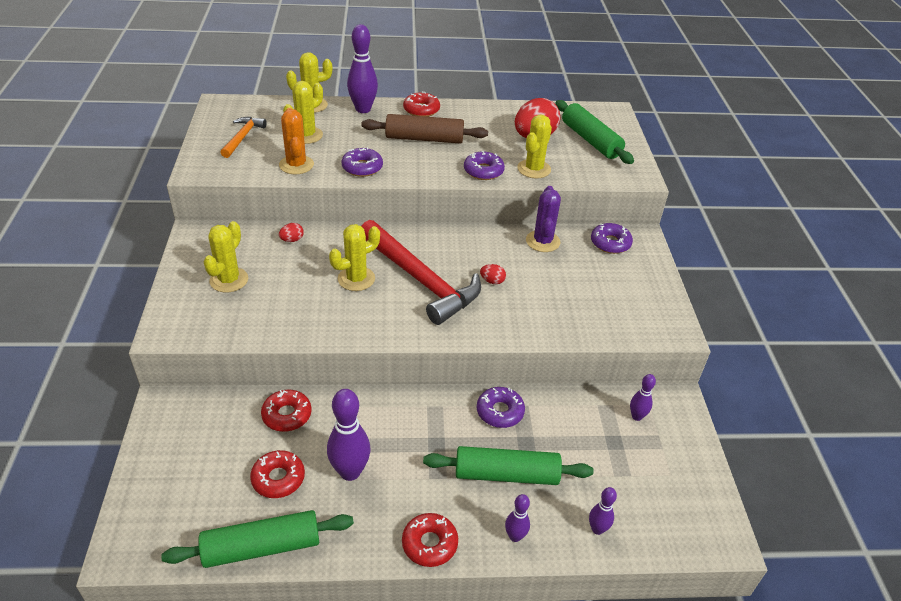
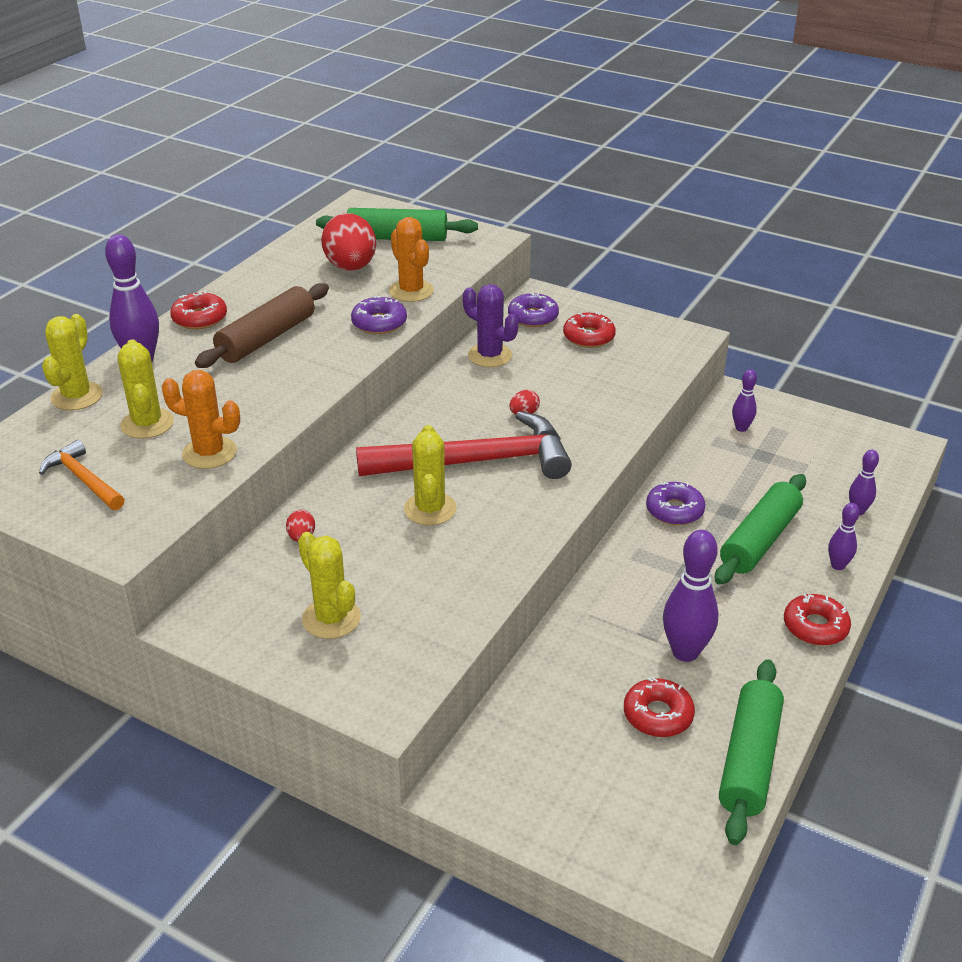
camera: 55 degrees left, 5 degrees down
red donut [261,390,312,432] -> red donut moved to [563,312,616,348]
purple donut [342,147,383,177] -> none
yellow cactus [517,114,552,178] -> orange cactus [389,217,434,302]

